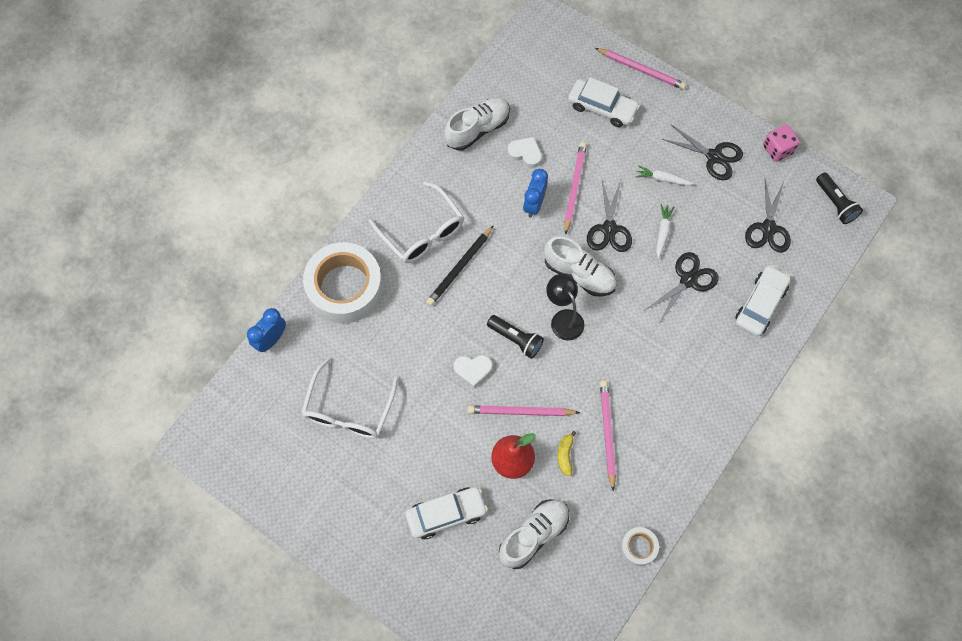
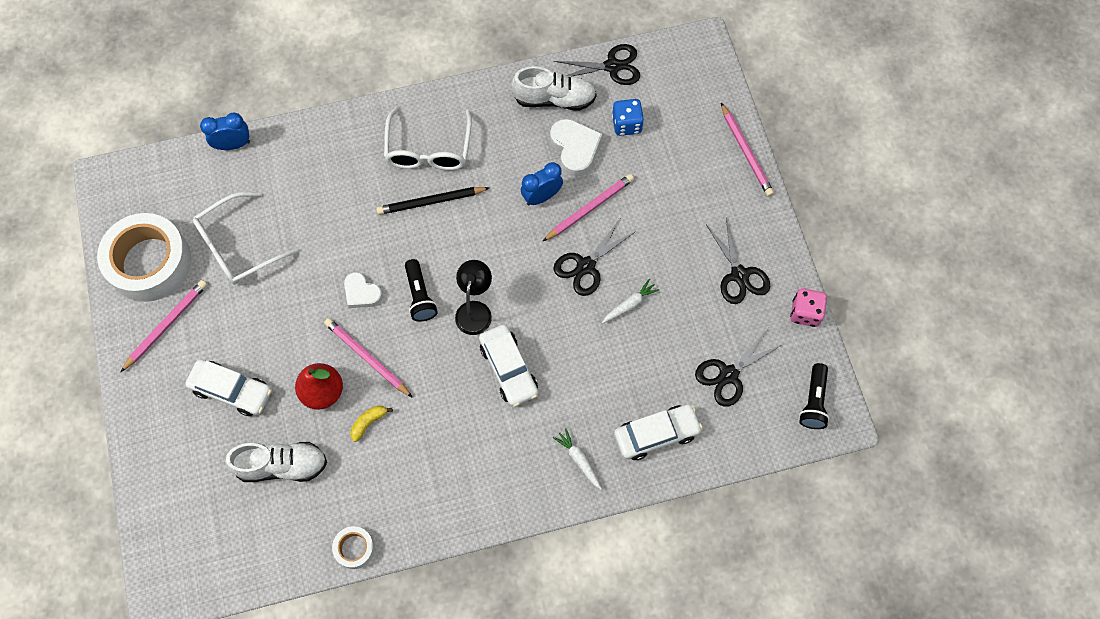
camera: 40 degrees right, 0 degrees up
white tape [303,242,383,323] -> white tape moved to [97,213,192,302]
white heart [507,137,542,168] -> white heart [550,119,602,177], size x1.51
white shoe [544,236,617,297] -> none
white car [568,77,640,127] -> white car moved to [479,325,538,407]
pink pencil [600,381,616,492] -> pink pencil moved to [120,280,207,372]
white carrot [635,165,695,186] -> white carrot moved to [553,428,602,490]
black scissors [645,252,719,325] -> black scissors moved to [554,44,640,85]
none -> blue dice [612,99,644,136]

